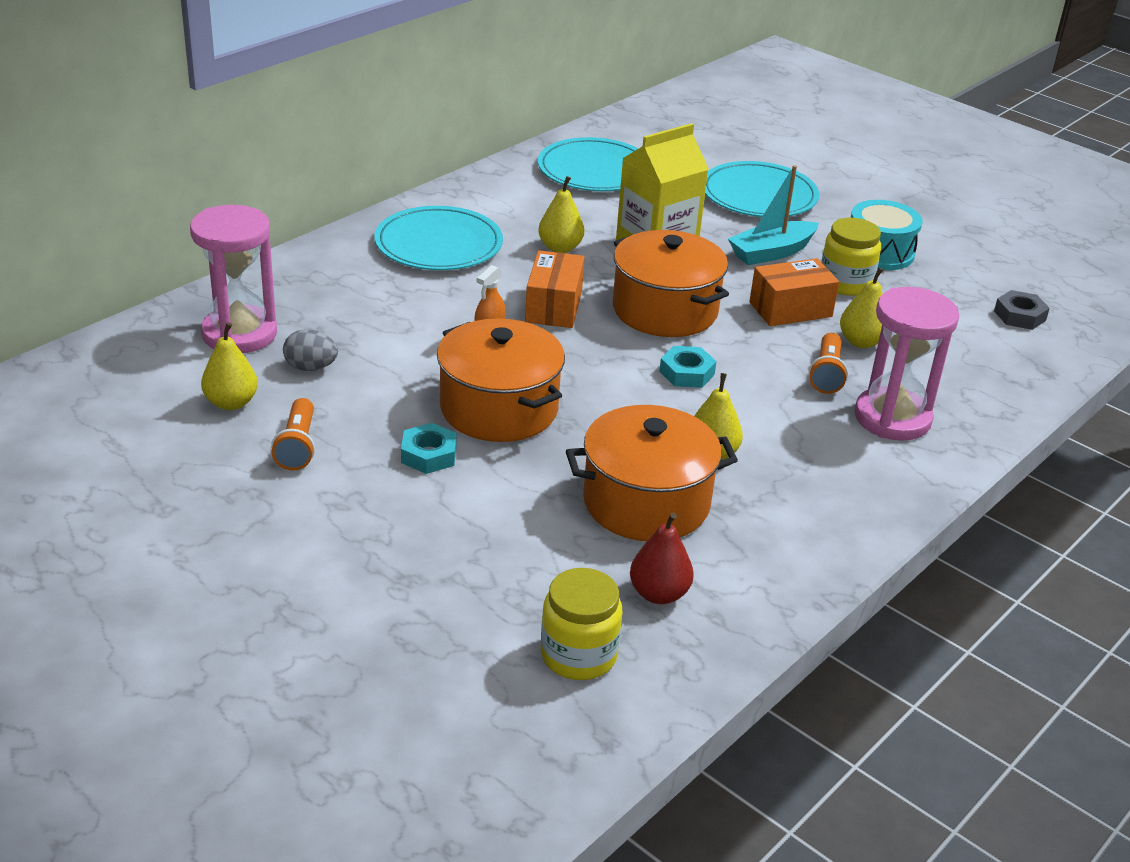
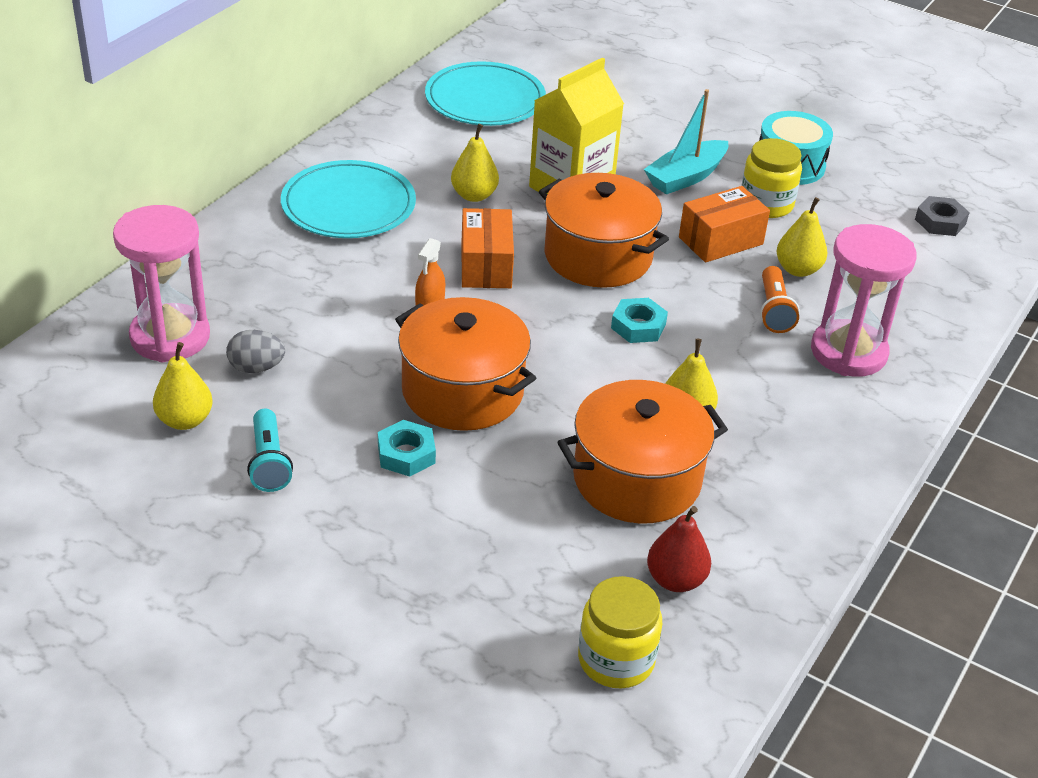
camera: 10 degrees left, 5 degrees up
orange flashlight [271,398,315,471] -> turquoise flashlight [247,409,293,492]
turquoise plate [705,161,819,217] -> none

